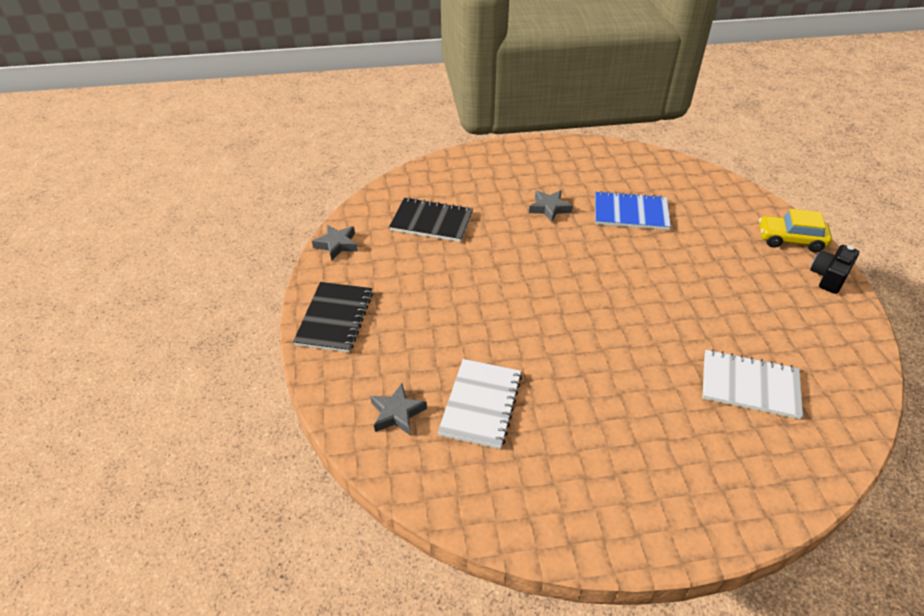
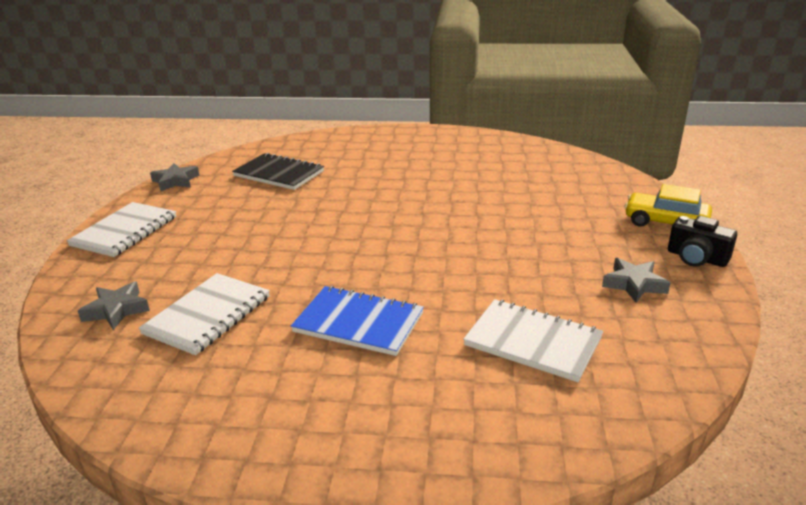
camera: 15 degrees right, 15 degrees down
black notebook [293,282,373,353] -> white notebook [66,202,176,257]
grey star [529,190,573,222] -> grey star moved to [602,258,670,303]
blue notebook [595,191,671,230] -> blue notebook moved to [291,286,424,356]
black camera [810,245,859,294] -> black camera turned 105 degrees counterclockwise [668,216,737,267]

